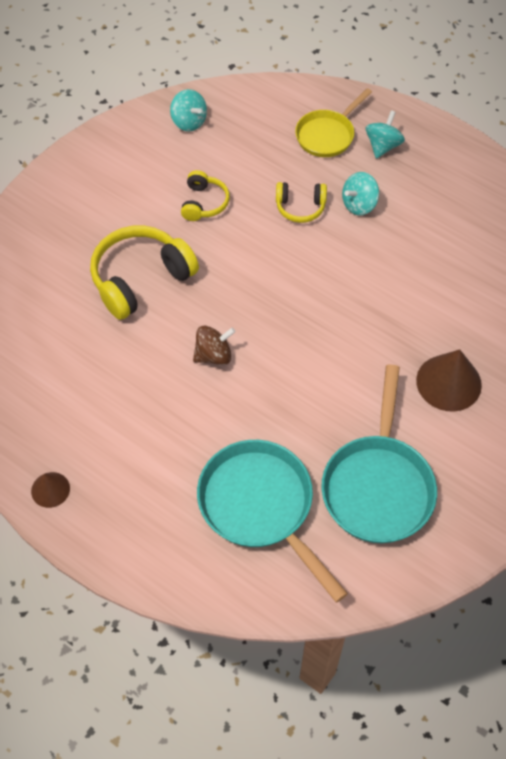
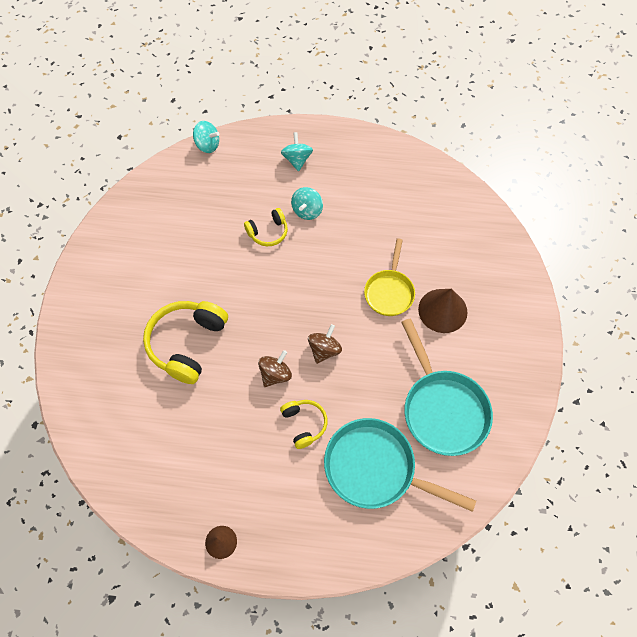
camera: 30 degrees left, 5 degrees up
turquoise spinning top [170,89,207,131] -> turquoise spinning top moved to [193,121,220,153]
yellow headphones [181,170,230,221] -> yellow headphones moved to [280,400,327,449]
yellow pan [295,88,372,157] -> yellow pan moved to [364,239,415,316]
none -> brown spinning top [308,324,342,364]

